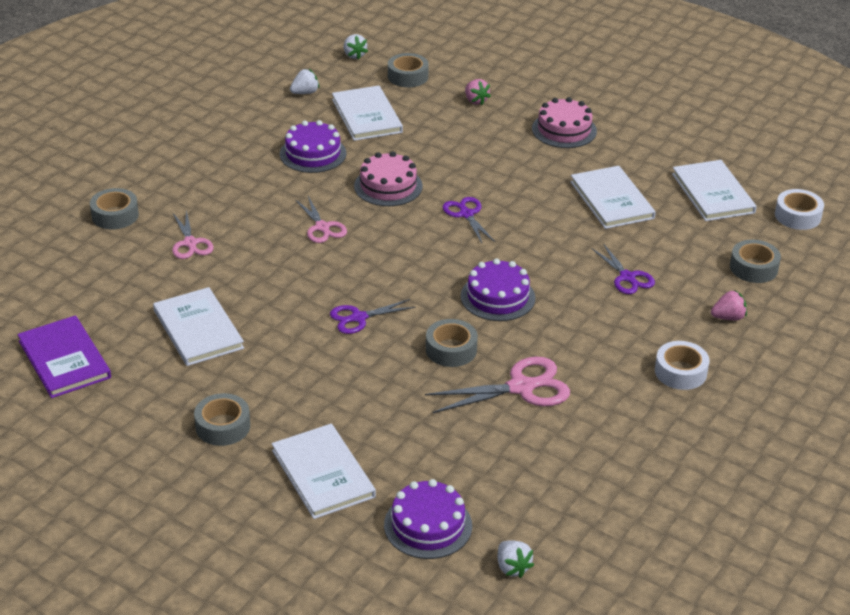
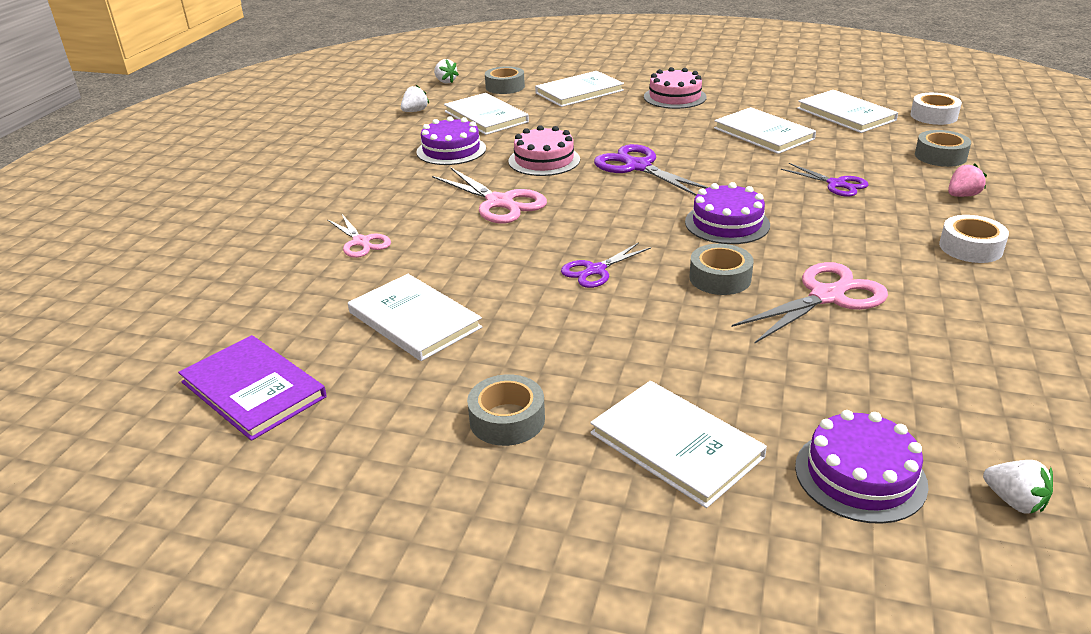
camera: 15 degrees left, 5 degrees down
grey tape [90,188,139,229] -> none
pink scissors [295,196,347,243] -> pink scissors [432,167,547,224], size x1.58
purple scissors [443,197,495,243] -> purple scissors [594,144,709,196], size x1.58
pink strawberry [465,79,491,105] -> white book [535,71,624,107]

